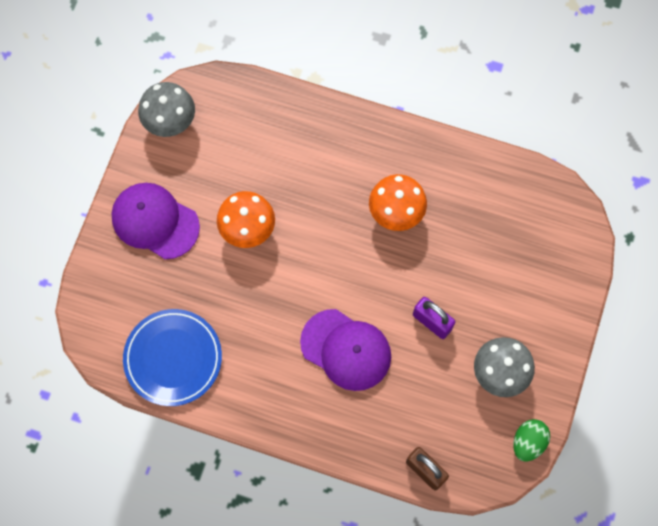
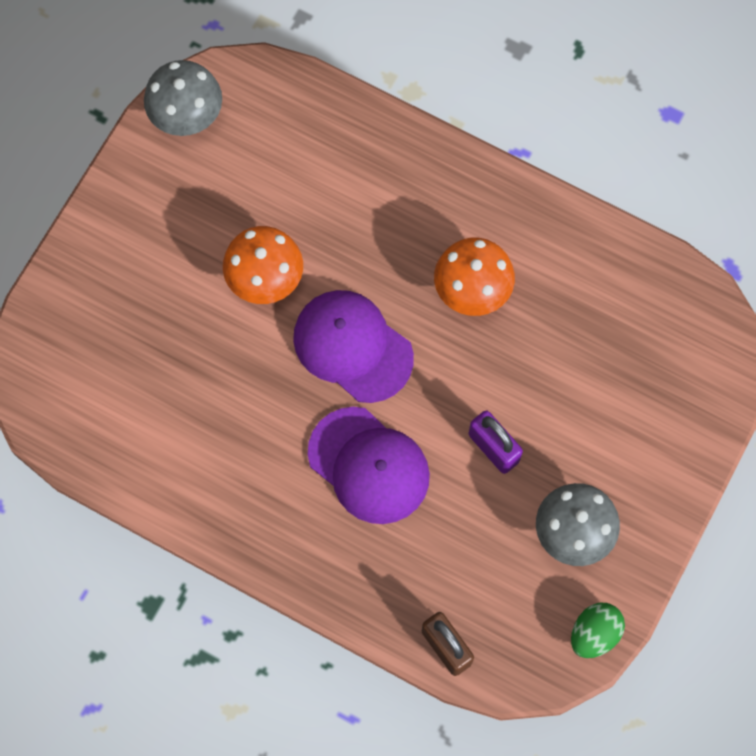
camera: 10 degrees right, 0 degrees up
purple cap [111,183,200,259] -> purple cap moved to [293,290,414,403]
blue plate [123,309,222,406] -> none

